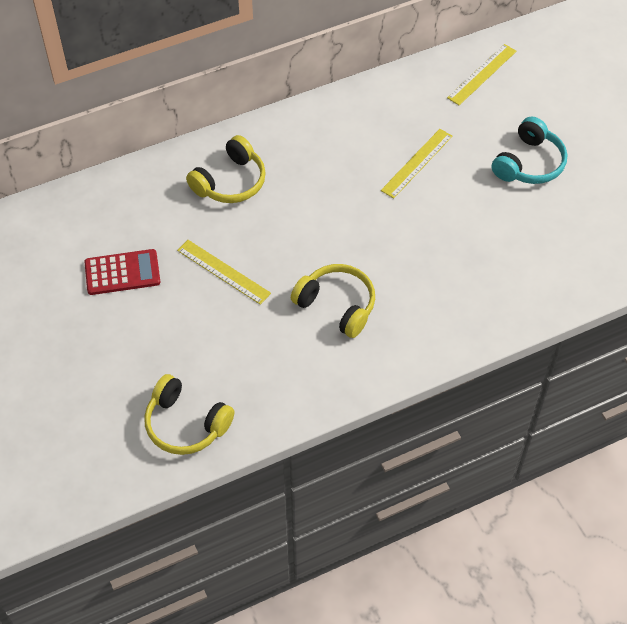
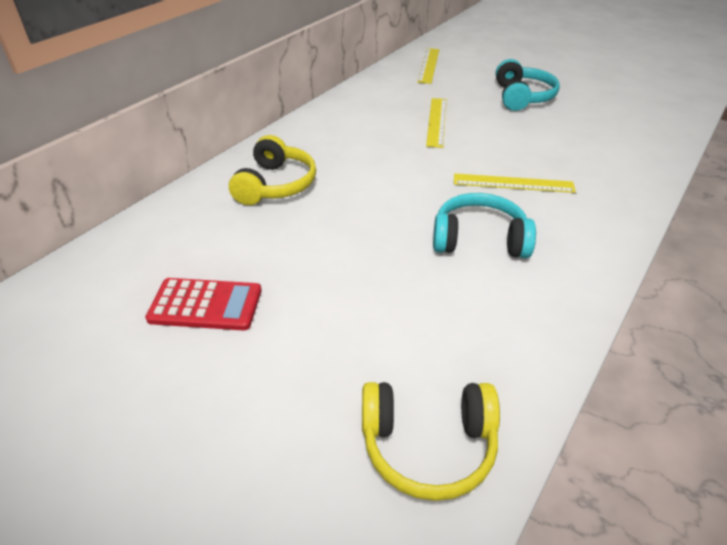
camera: 30 degrees left, 15 degrees down
red calculator [85,249,160,295] -> red calculator turned 45 degrees clockwise [145,278,262,331]
yellow ruler [177,240,271,305] -> yellow ruler moved to [454,173,576,193]
yellow headphones [291,264,375,338] -> turquoise headphones [433,193,536,258]

